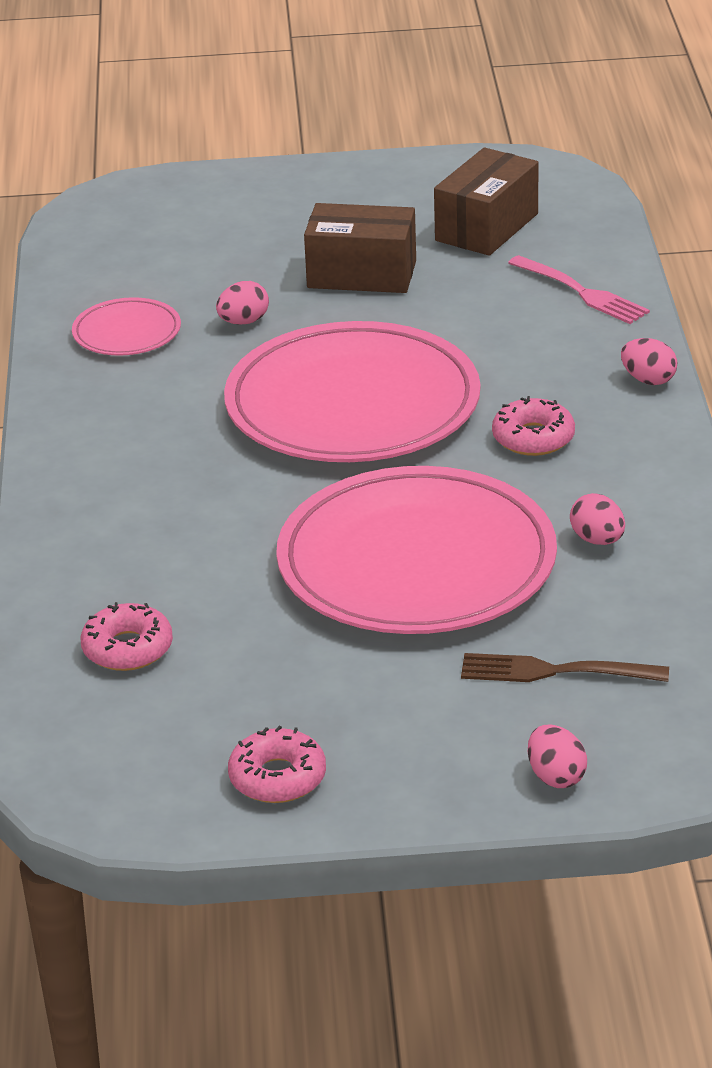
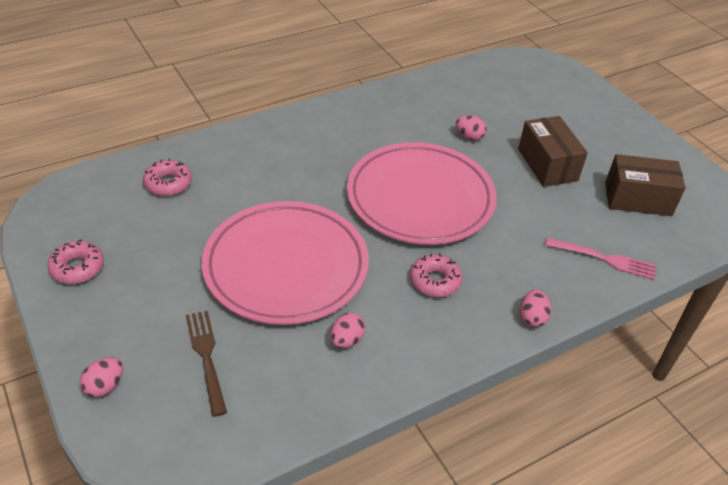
camera: 60 degrees right, 10 degrees up
pink plate [72,297,181,356] -> none
pink fork [508,255,650,324] -> pink fork turned 90 degrees counterclockwise [545,237,657,280]

